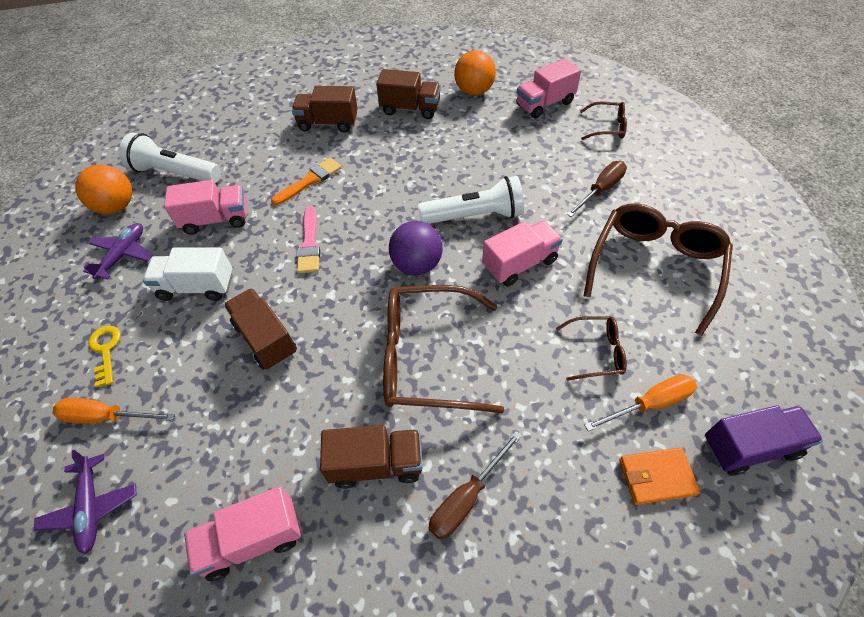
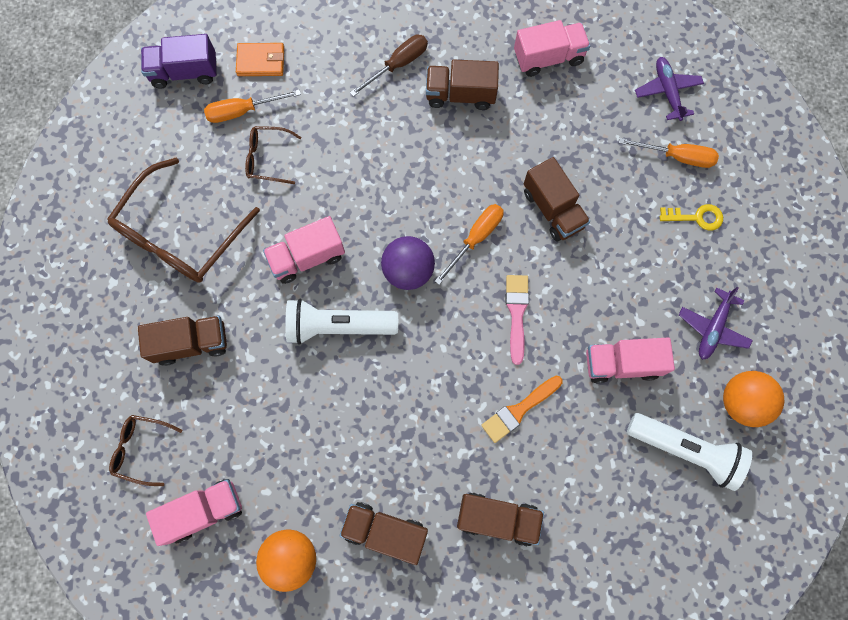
camera: 175 degrees left, 20 degrees up
yellow key [88,326,121,388] -> yellow key turned 75 degrees counterclockwise [660,204,723,230]
white truck [143,247,233,301] -> none
brown glasses [383,285,504,414] -> none
brown screwdriver [567,161,627,217] -> brown truck [138,316,227,366]
none -> orange screwdriver [435,204,504,285]

